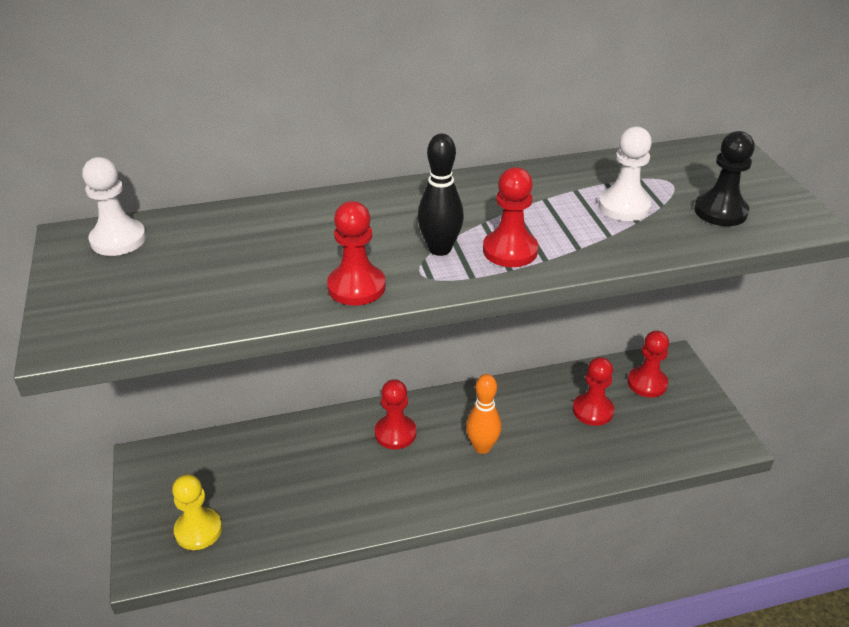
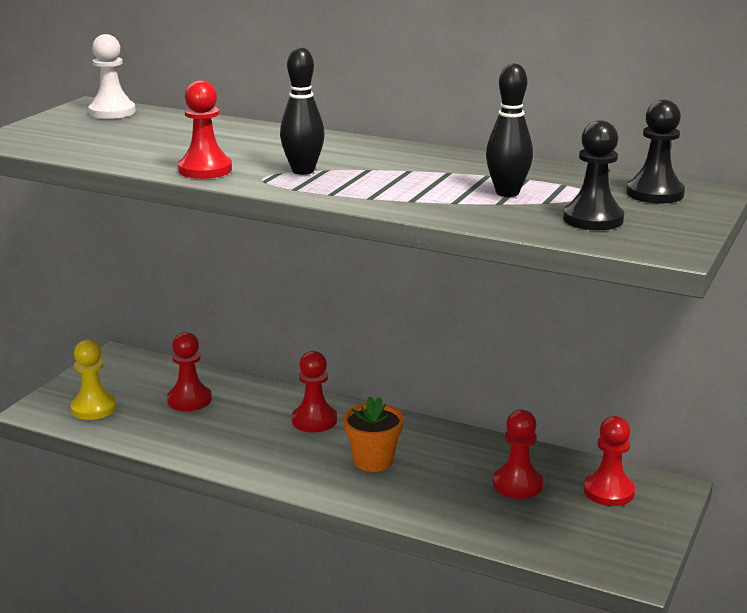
camera: 40 degrees right, 15 degrees down
orange bowling pin [466,374,502,454] -> orange flower pot [343,396,404,472]
red pawn [483,167,538,267] -> red pawn moved to [167,332,212,411]
white pawn [598,126,652,221] -> black bowling pin [486,63,533,197]
none -> black pawn [626,100,685,204]

